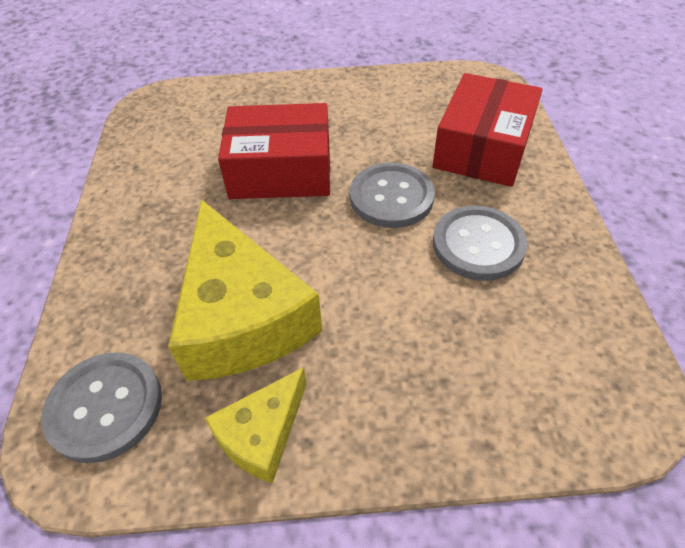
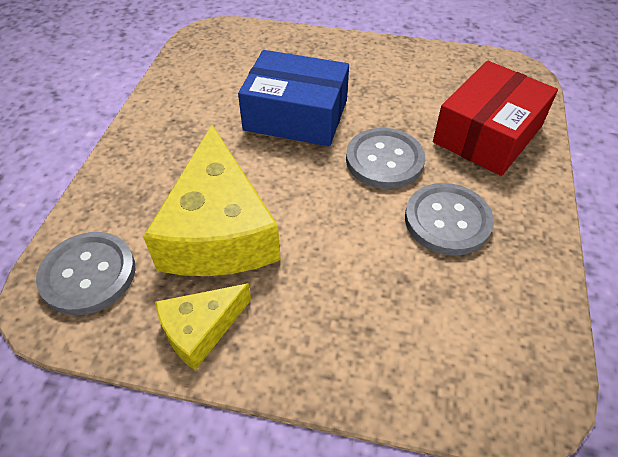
camera: 15 degrees right, 0 degrees up
red box [218,103,330,199] -> blue box [238,50,349,146]

